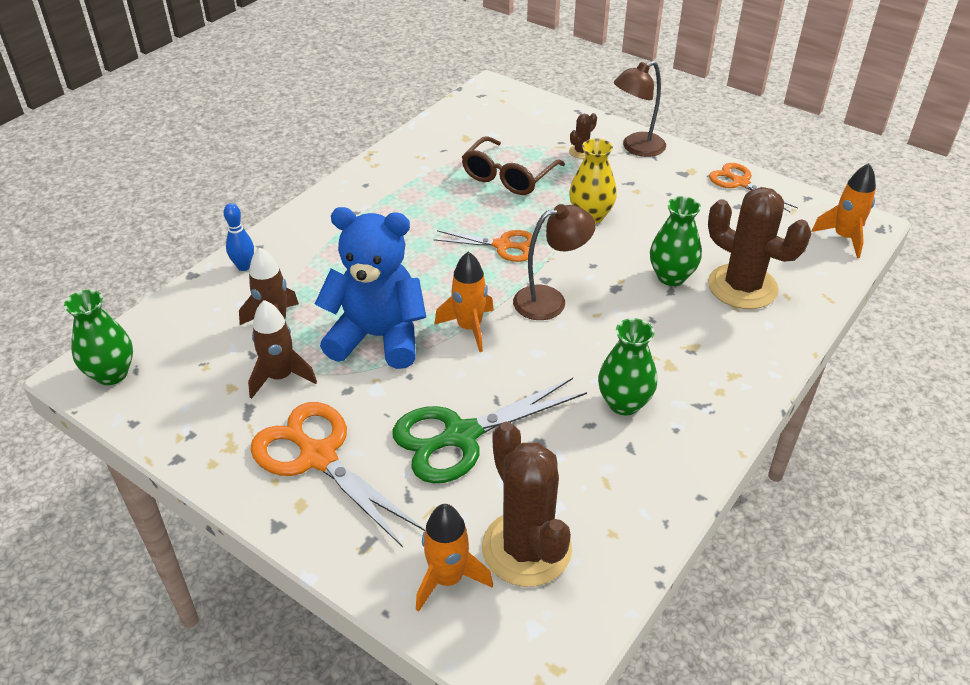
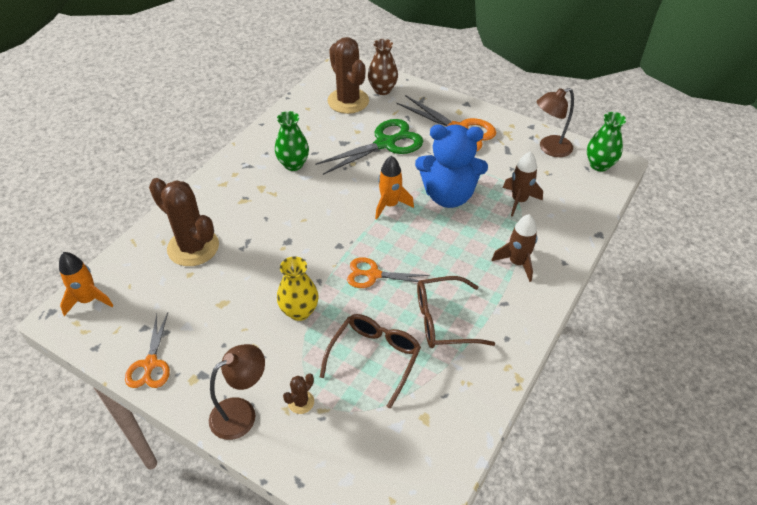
camera: 175 degrees right, 5 degrees up
blue bowling pin [224,203,254,271] -> none
brown rocket [248,300,317,399] -> brown rocket moved to [492,214,537,282]
orange rocket [416,504,493,612] -> brown vase [368,39,398,95]
brown lamp [513,204,596,320] -> brown lamp moved to [537,88,574,157]
green vase [650,196,702,286] -> none
orange scissors [709,163,798,212] -> orange scissors turned 45 degrees clockwise [125,313,170,388]
none -> brown glasses [417,276,495,348]

